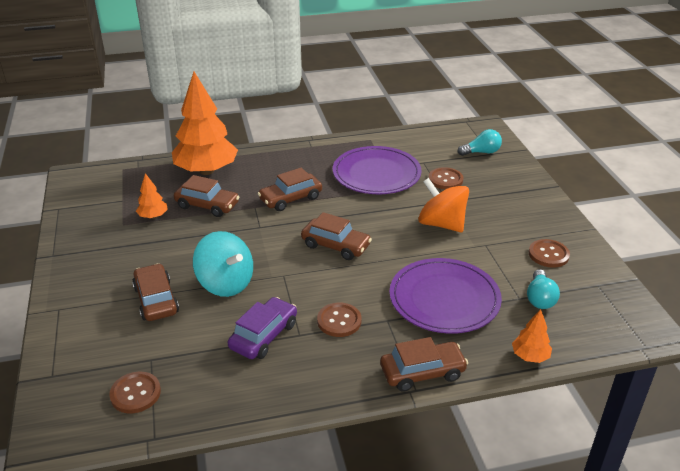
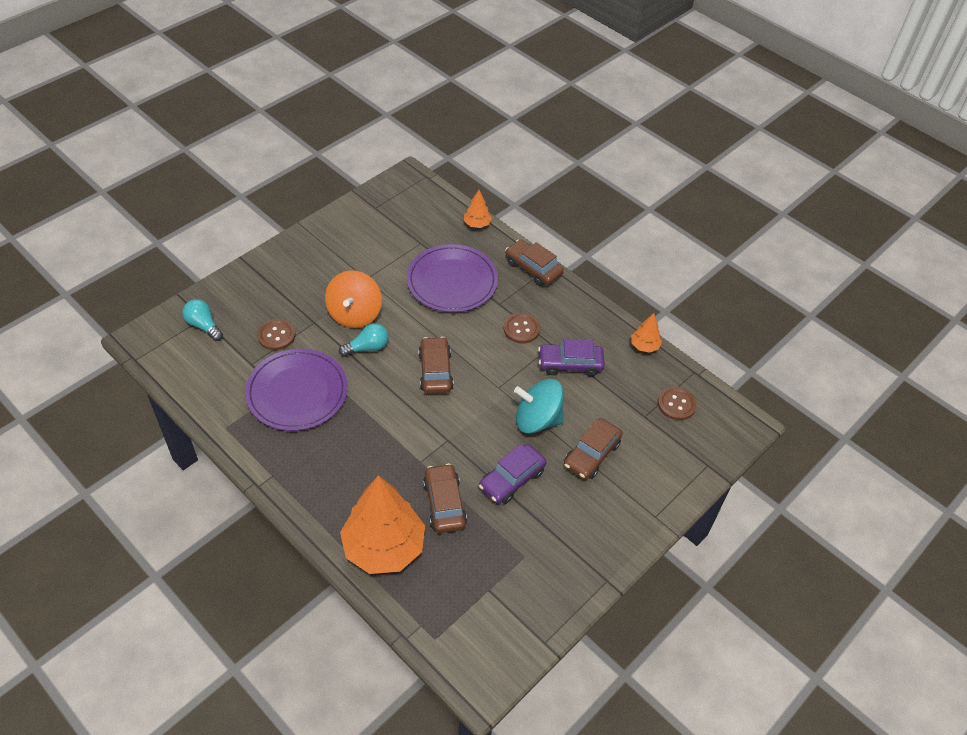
camera: 125 degrees left, 15 degrees up
orange tree [136,173,168,219] -> orange tree moved to [631,313,662,353]
turquoise spinning top [193,231,253,297] -> turquoise spinning top turned 90 degrees counterclockwise [514,379,564,434]
brown car [258,168,322,211] -> none
turquoise light bulb [527,269,560,309] -> turquoise light bulb moved to [339,323,389,357]
brown button [529,239,570,268] -> none
none -> purple car [479,444,547,504]

